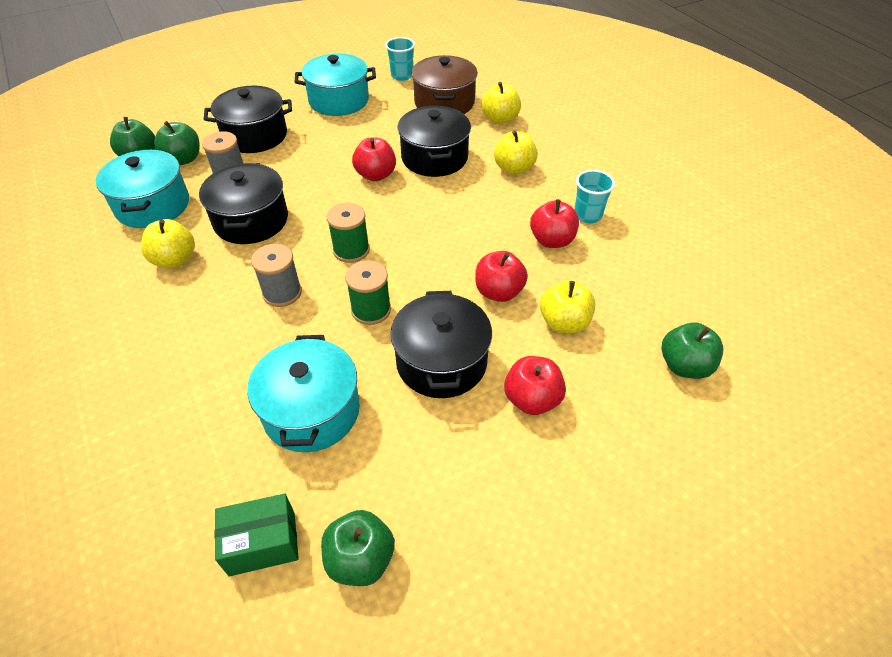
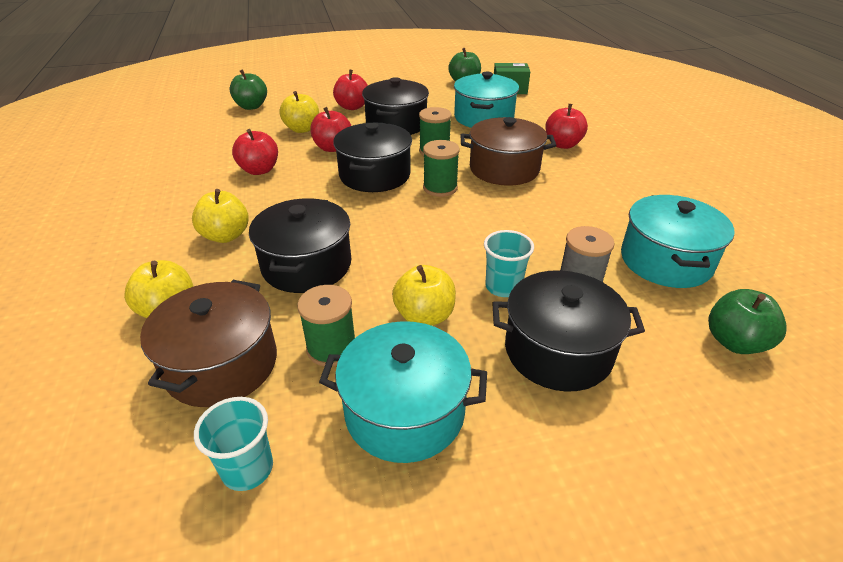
camera: 165 degrees left, 10 degrees down
yellow apple [141,219,195,268] -> yellow apple moved to [392,265,456,326]
green apple [154,121,200,165] -> none
black pot [199,163,288,244] -> black pot moved to [333,123,412,192]
grey spool [251,244,302,307] -> brown pot [460,117,556,186]
red apple [352,138,396,181] -> red apple moved to [545,104,588,149]
turquoise cup [574,170,615,223] -> turquoise cup moved to [484,230,534,297]
none -> green spool [297,285,355,367]

